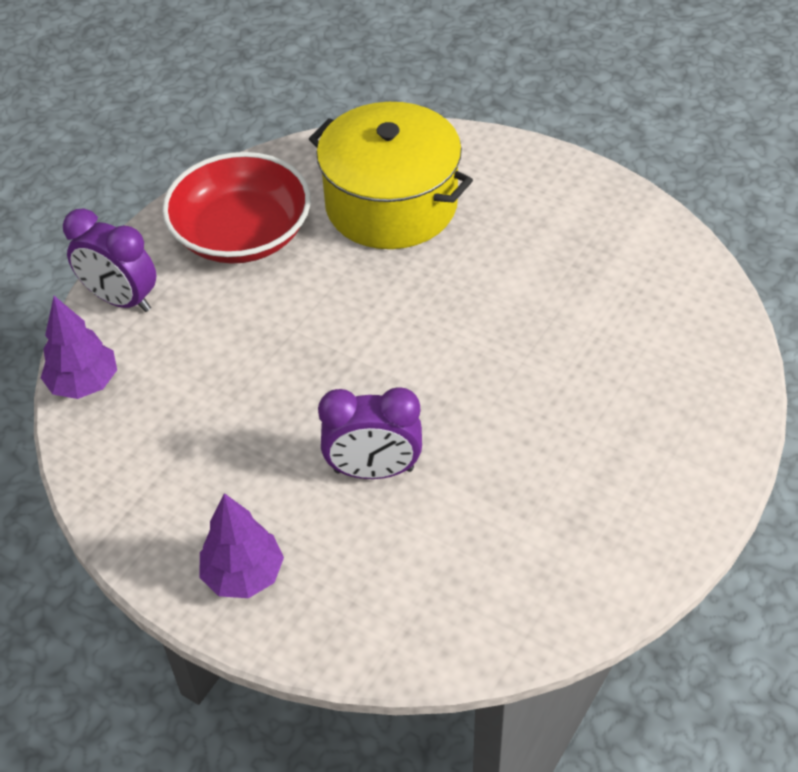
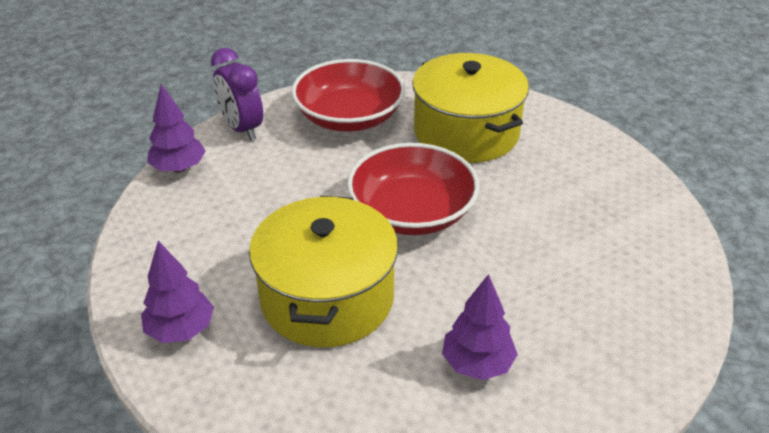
camera: 25 degrees right, 10 degrees down
purple clock [318,387,422,479] -> yellow pot [249,196,398,347]
none -> red bowl [347,143,479,235]
none -> purple tree [442,274,518,380]

